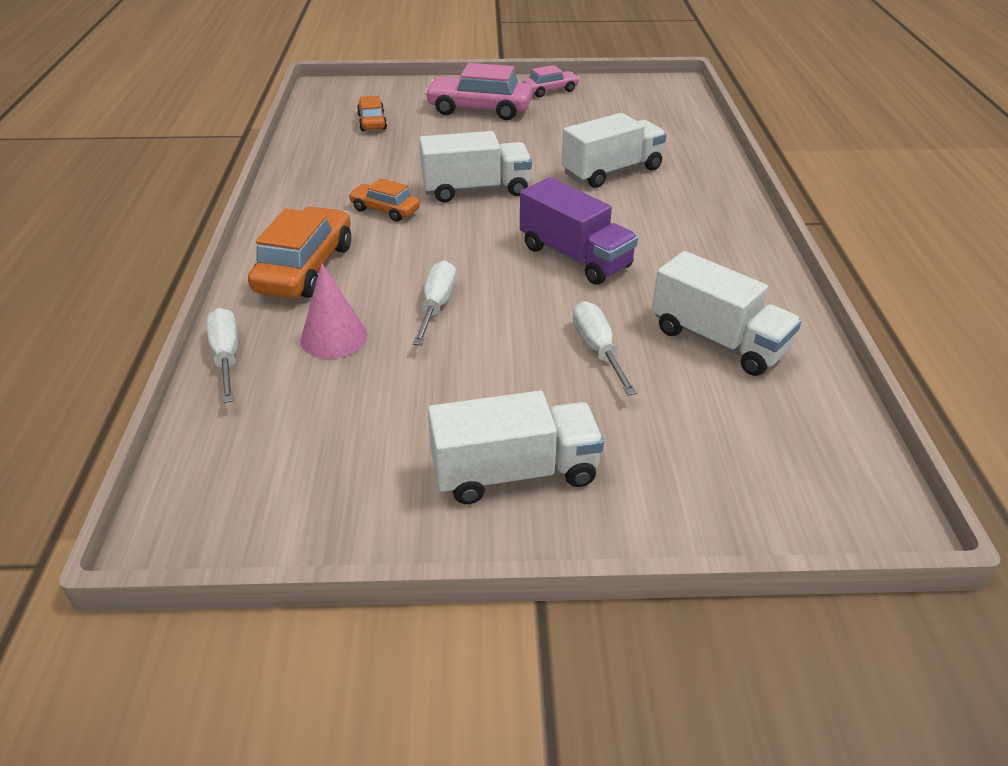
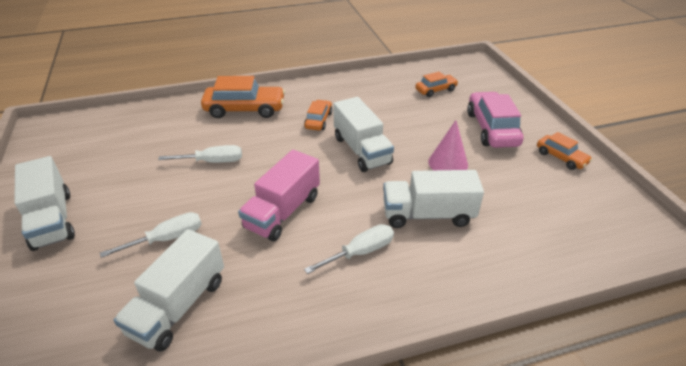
camera: 75 degrees right, 0 degrees up
white screwdriver [206,308,238,403] -> white screwdriver moved to [304,224,394,274]
pink cone [301,263,368,359] -> pink cone moved to [428,120,468,170]
purple truck [520,177,638,285] -> pink truck [238,150,320,242]
pink car [522,65,580,97] -> orange car [537,132,592,170]
white truck [561,113,667,188] -> white truck turned 135 degrees clockwise [383,170,484,228]

